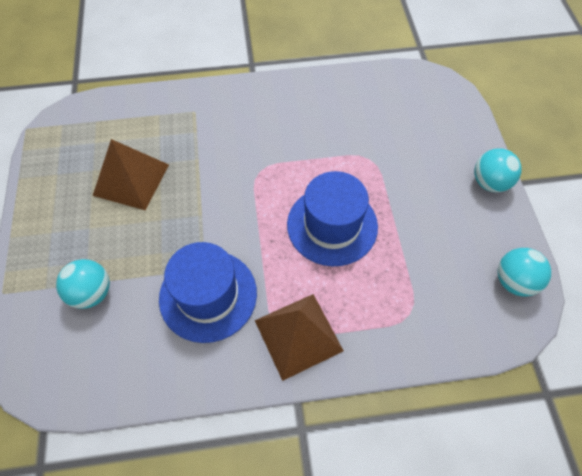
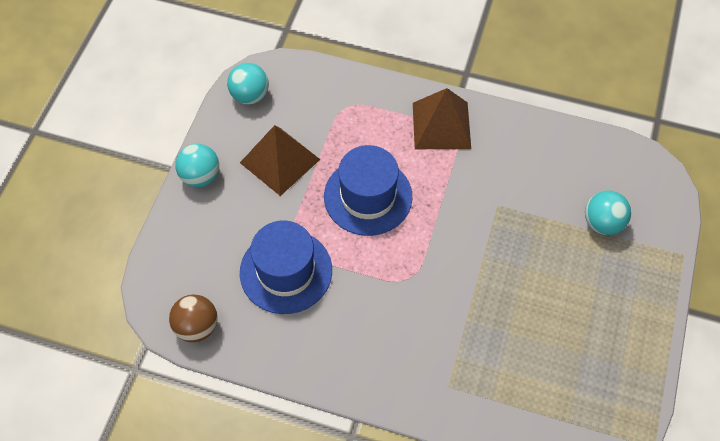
camera: 155 degrees left, 0 degrees up
brown pyramid [93,139,169,210] -> brown pyramid moved to [240,125,320,196]
blue hat [159,242,257,343] -> blue hat moved to [240,220,332,314]
none -> brown ball [169,295,218,342]

